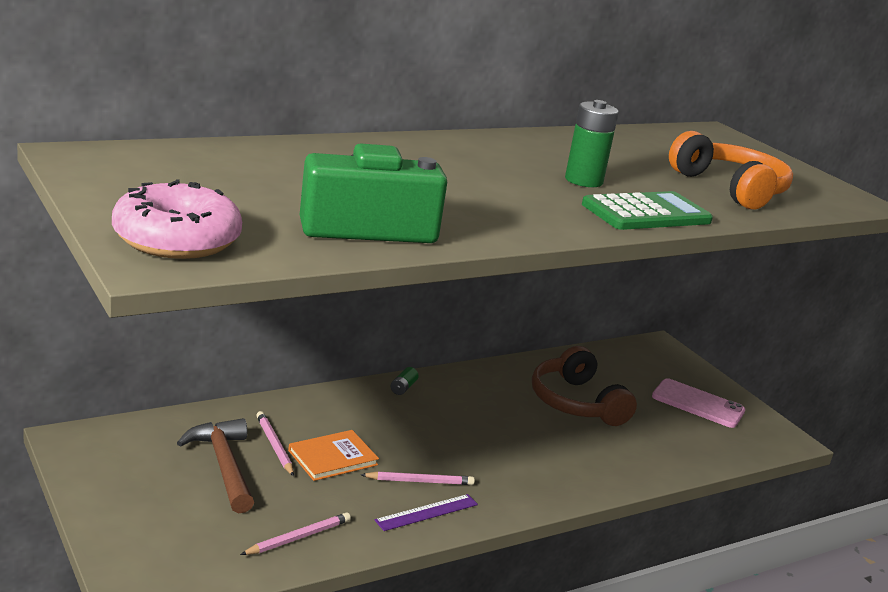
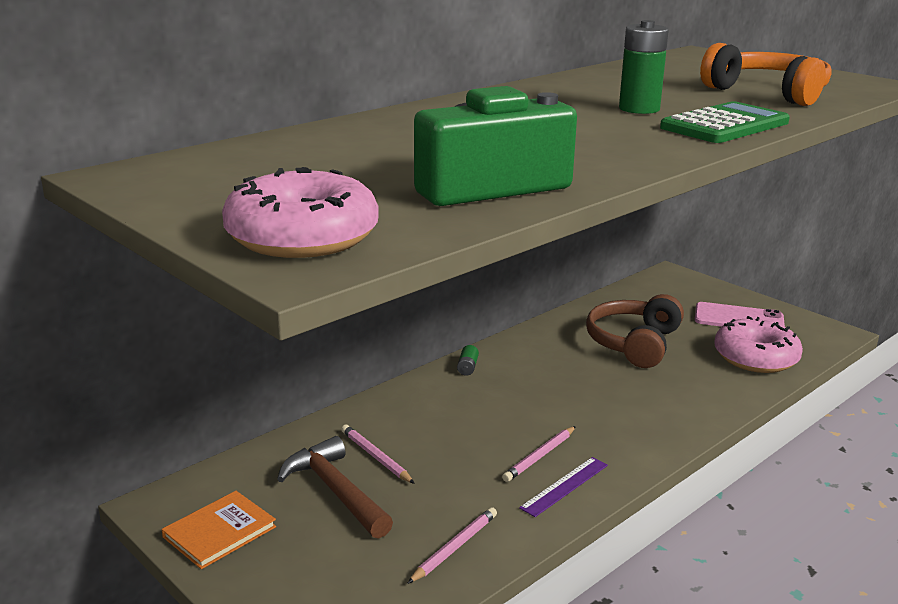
camera: 10 degrees left, 0 degrees up
orange book [288,430,379,481] -> orange book moved to [162,491,276,569]
pink pencil [361,471,475,485] -> pink pencil turned 150 degrees clockwise [502,426,576,482]
brown headphones [532,346,637,426] -> brown headphones turned 60 degrees clockwise [586,294,684,368]
none -> pink donut [714,316,803,373]

